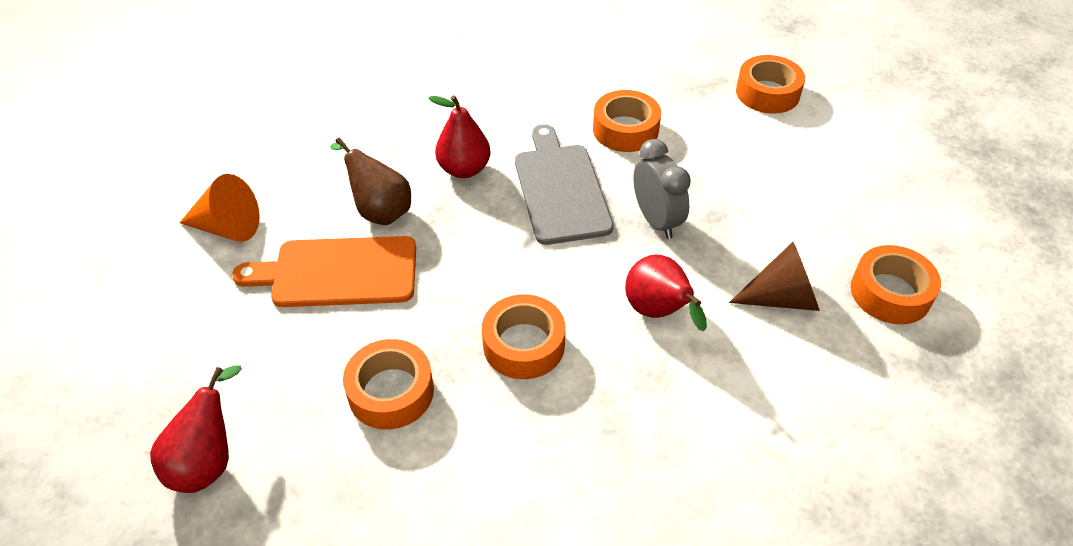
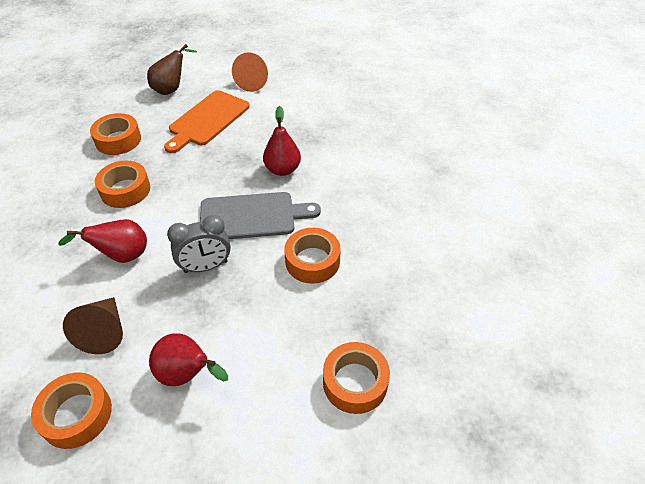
camera: 95 degrees right, 0 degrees up
red pear [150,365,242,493] -> red pear moved to [149,333,228,386]
orange cutting board [232,236,416,307] -> orange cutting board turned 150 degrees counterclockwise [164,90,250,153]
brown pear [330,138,411,225] -> brown pear moved to [147,44,197,95]

